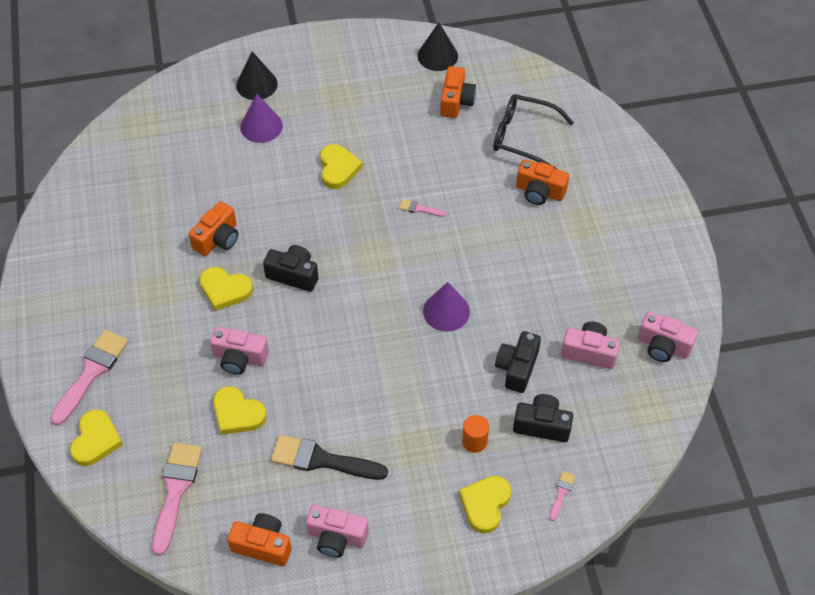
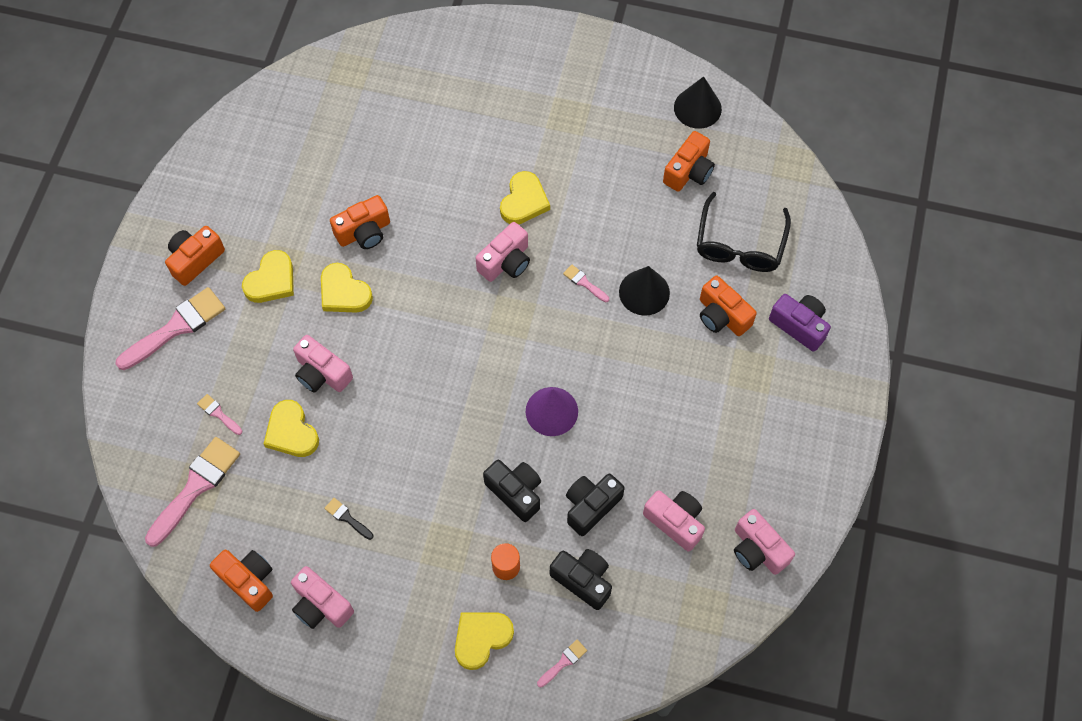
camera: 25 degrees right, 10 degrees up
yellow heart [70,410,123,466] -> yellow heart moved to [242,250,294,303]
black cone [236,51,278,100] -> black cone moved to [619,266,670,316]
purple cone [240,94,283,143] -> none
black camera [263,245,319,292] -> black camera moved to [483,460,541,522]
black brush [271,435,388,480] -> black brush [324,498,373,540], size x0.46
black glasses [493,94,574,169] -> black glasses turned 120 degrees counterclockwise [697,192,791,272]
none -> orange camera [165,226,225,286]
none -> pink brush [197,394,242,435]
none -> pink camera [476,222,530,282]
none -> purple camera [769,294,831,352]

